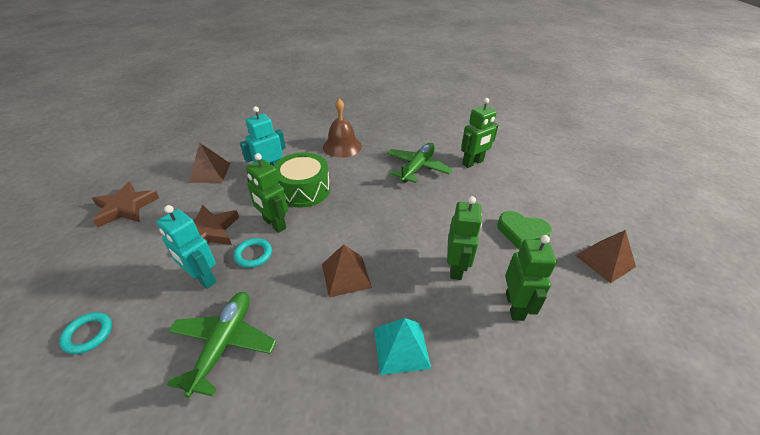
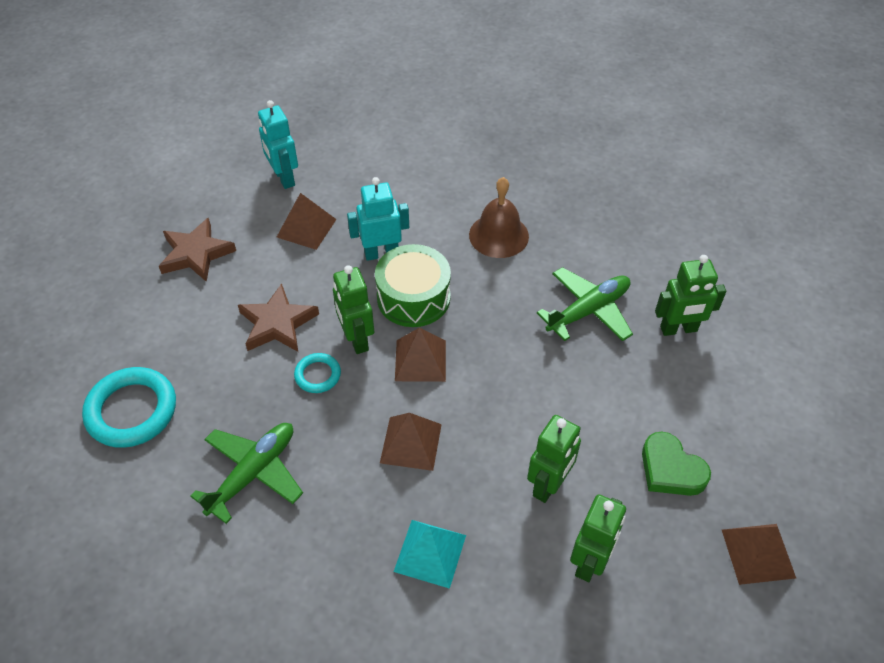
camera: 25 degrees right, 10 degrees up
turquoise ring [59,312,112,354] -> turquoise ring [82,367,176,448], size x1.90
turquoise robot [157,205,217,289] -> turquoise robot moved to [258,100,298,189]
none -> brown pyramid [395,327,446,382]

